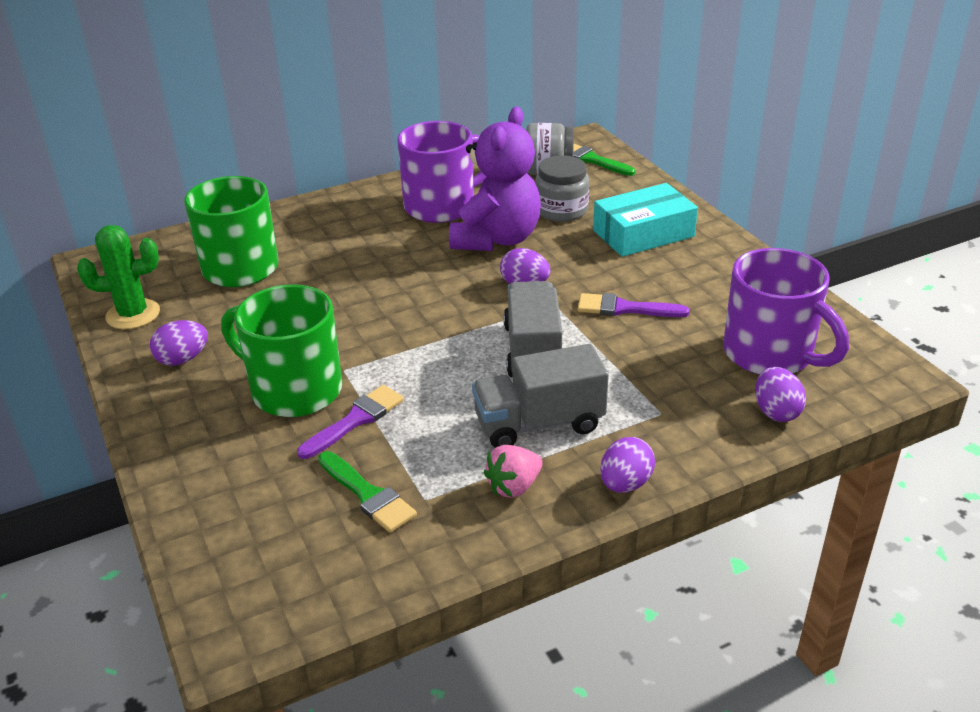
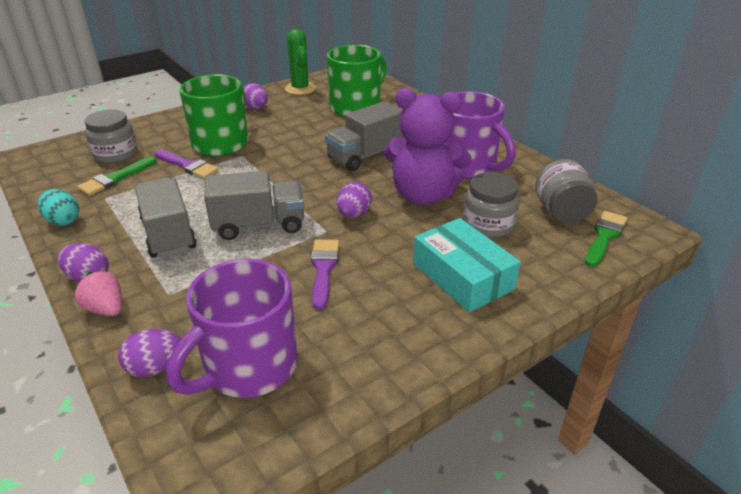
camera: 80 degrees right, 0 degrees up
pink strawberry [483,445,542,498] -> pink strawberry moved to [73,270,122,316]
none -> turquoise egg [38,189,79,226]
none -> grey jar [85,109,137,163]
none -> grey truck [325,101,404,171]

